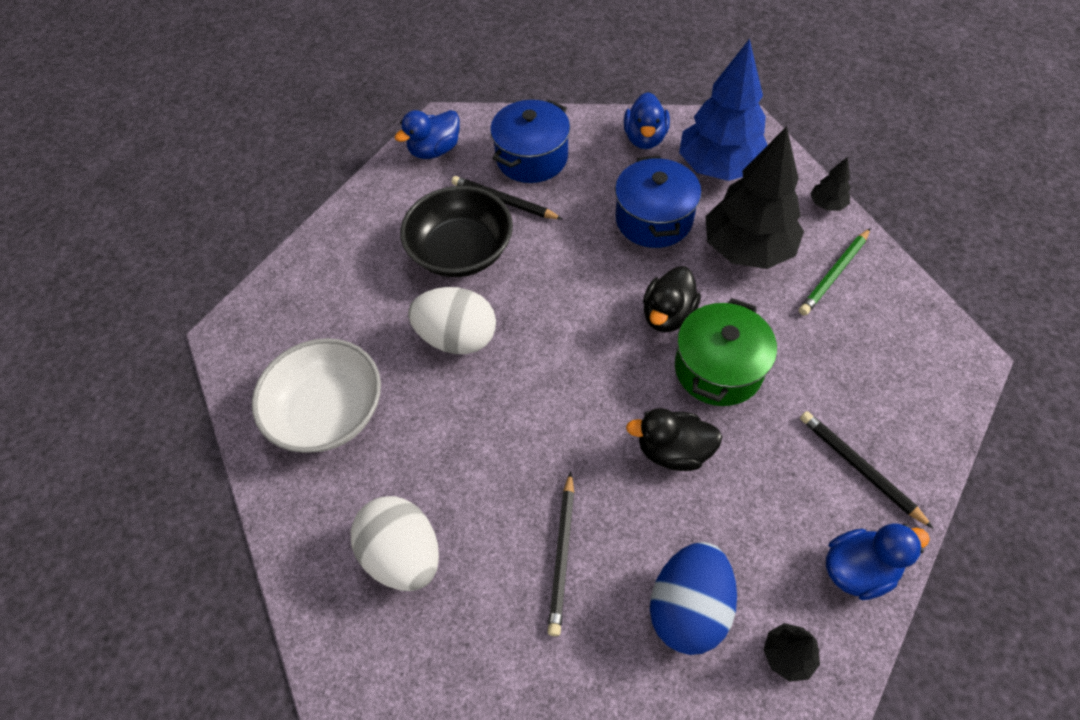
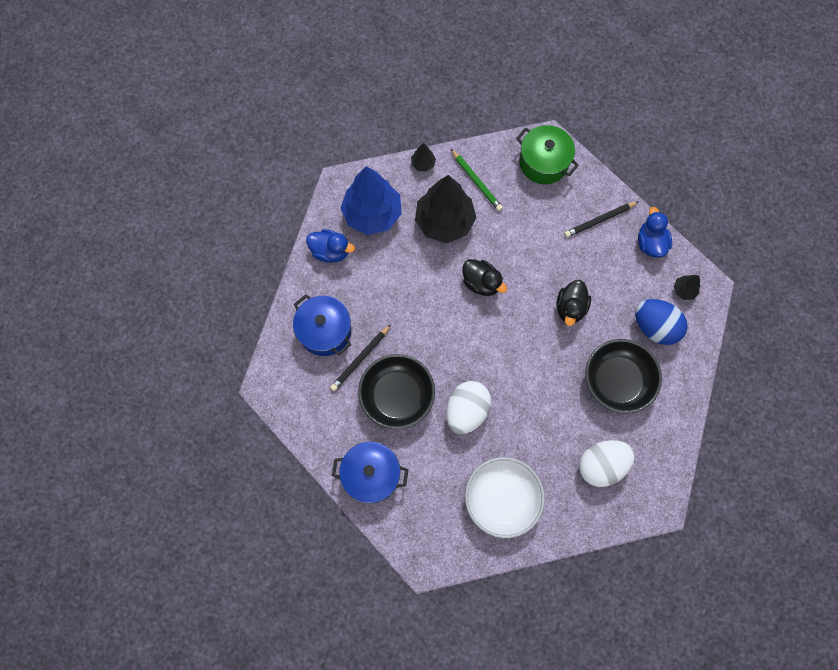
camera: 80 degrees left, 15 degrees up
blue duck [395,110,460,159] -> none
black pencil [548,471,574,636] -> black bowl [585,339,662,414]
blue pot [615,156,701,248] -> blue pot moved to [332,442,409,503]
green pot [675,298,777,406] -> green pot moved to [516,125,579,184]

